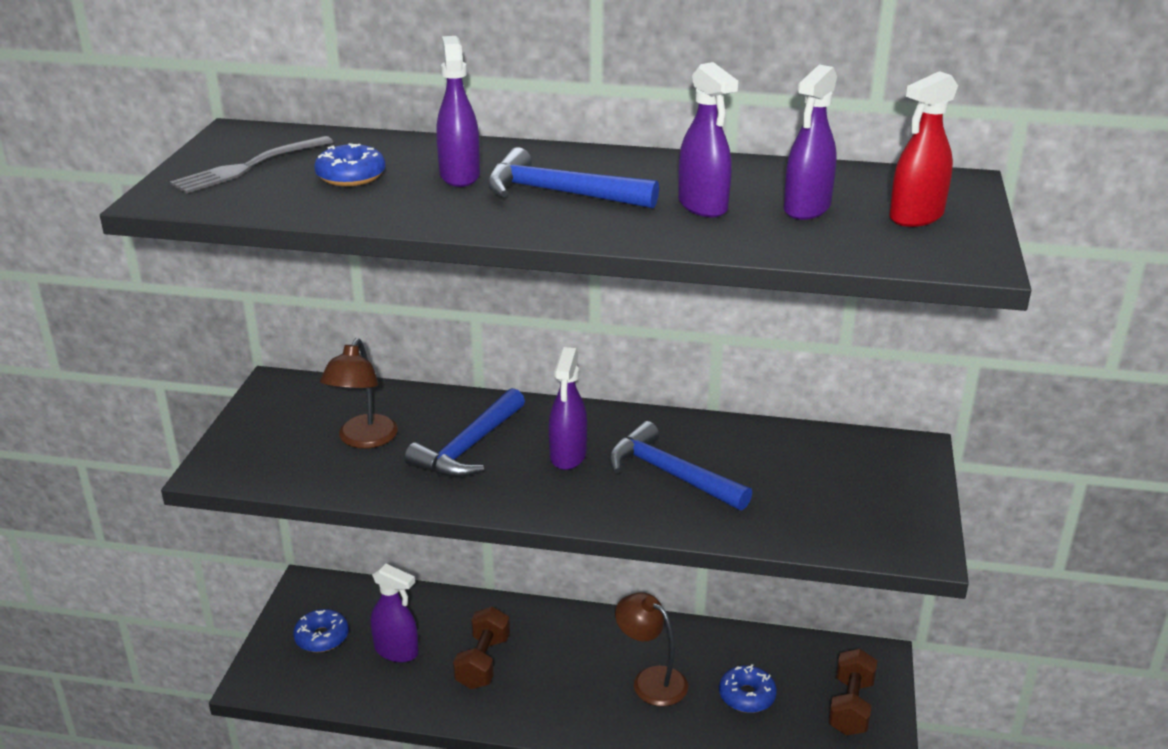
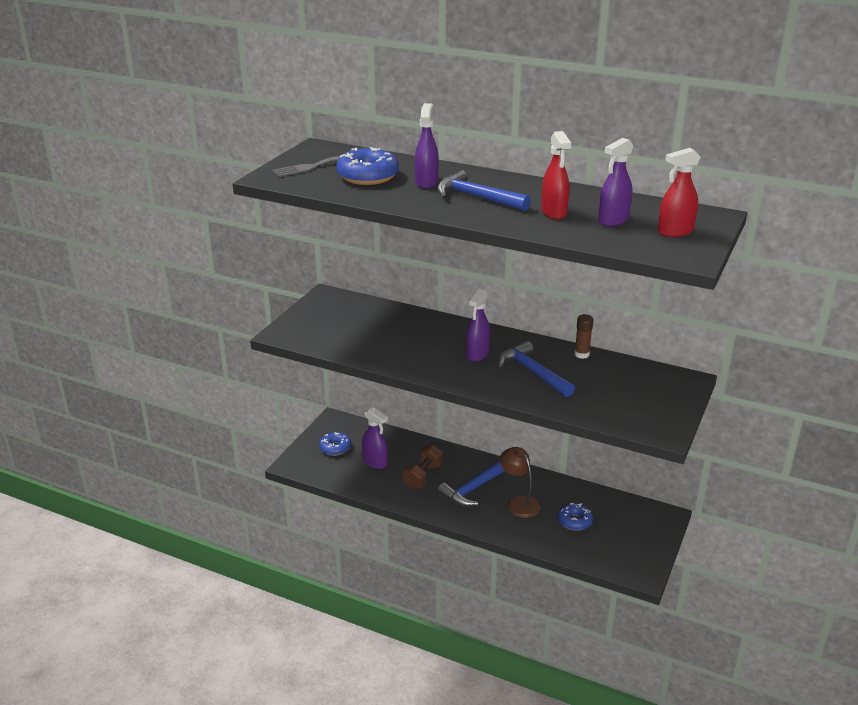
camera: 15 degrees right, 0 degrees up
blue donut [314,143,385,186] -> blue donut [336,147,399,185], size x1.60
brown lamp [320,338,398,449] -> none
blue hammer [405,388,525,478] -> blue hammer moved to [438,460,505,507]
purple spray bottle [678,62,738,217] -> red spray bottle [541,131,571,220]
brown dumbbell [828,649,877,736] -> none
none -> brown glue stick [574,314,593,359]

